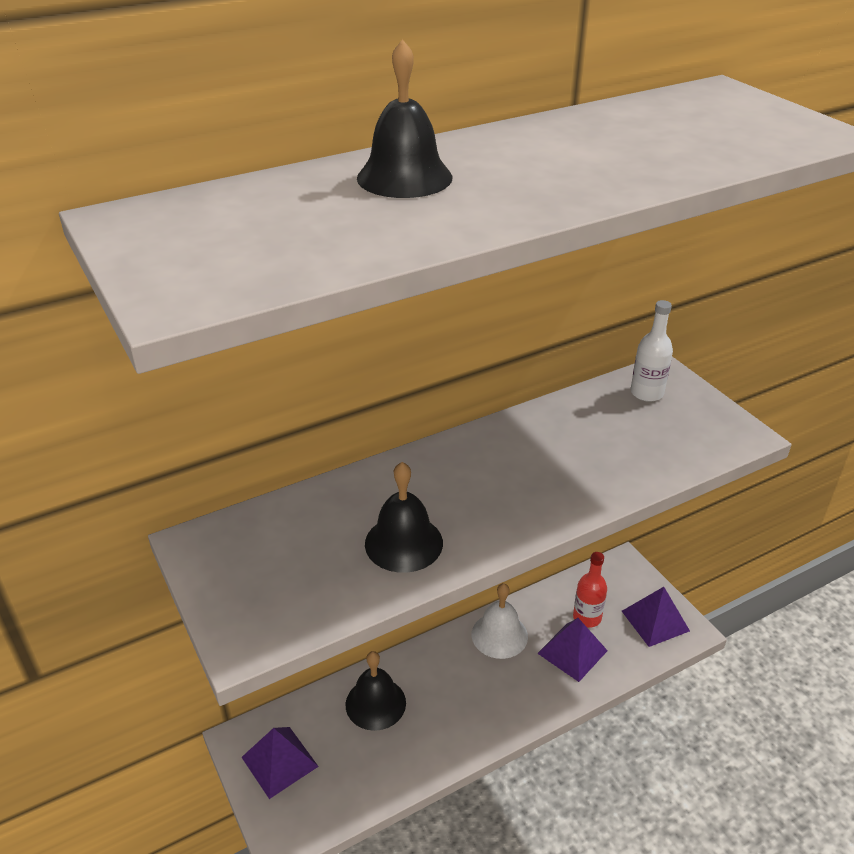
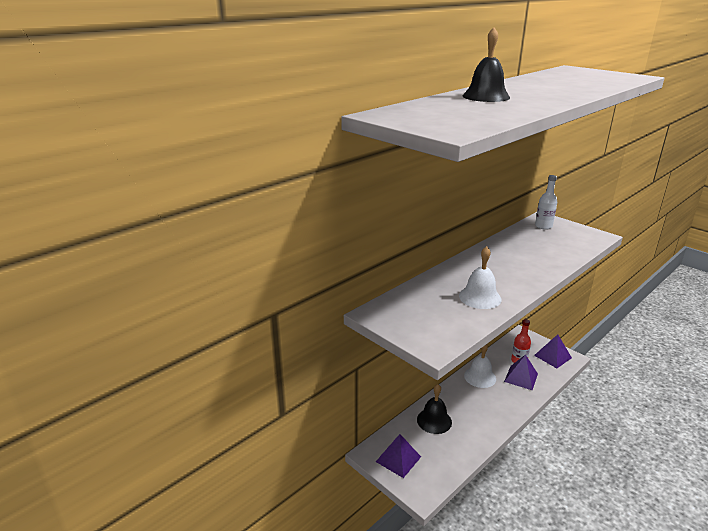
camera: 15 degrees left, 10 degrees down
black bell [365,462,443,573] -> white bell [459,246,501,309]

